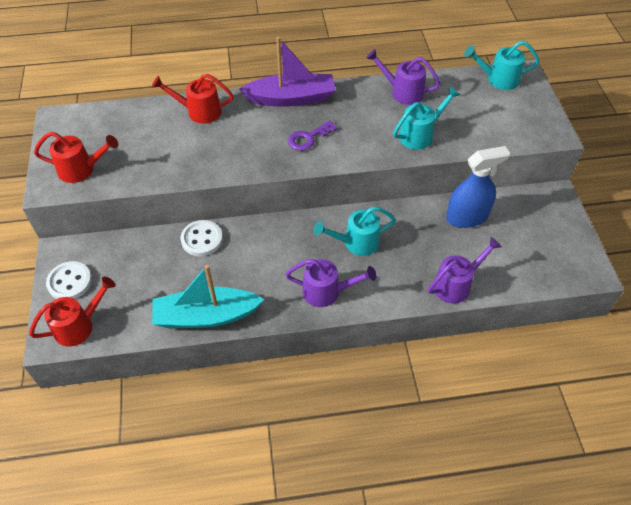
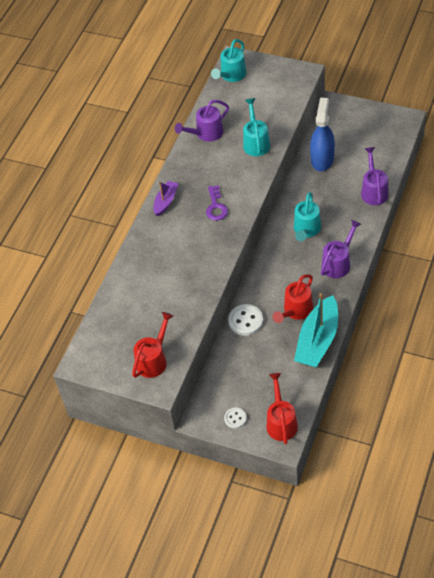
camera: 55 degrees left, 0 degrees up
white button [46,261,92,299] -> white button [224,407,247,429], size x0.61
red watering can [152,74,233,124] -> red watering can moved to [273,274,313,323]
purple boat [239,37,335,107] -> purple boat [153,181,179,216], size x0.55

